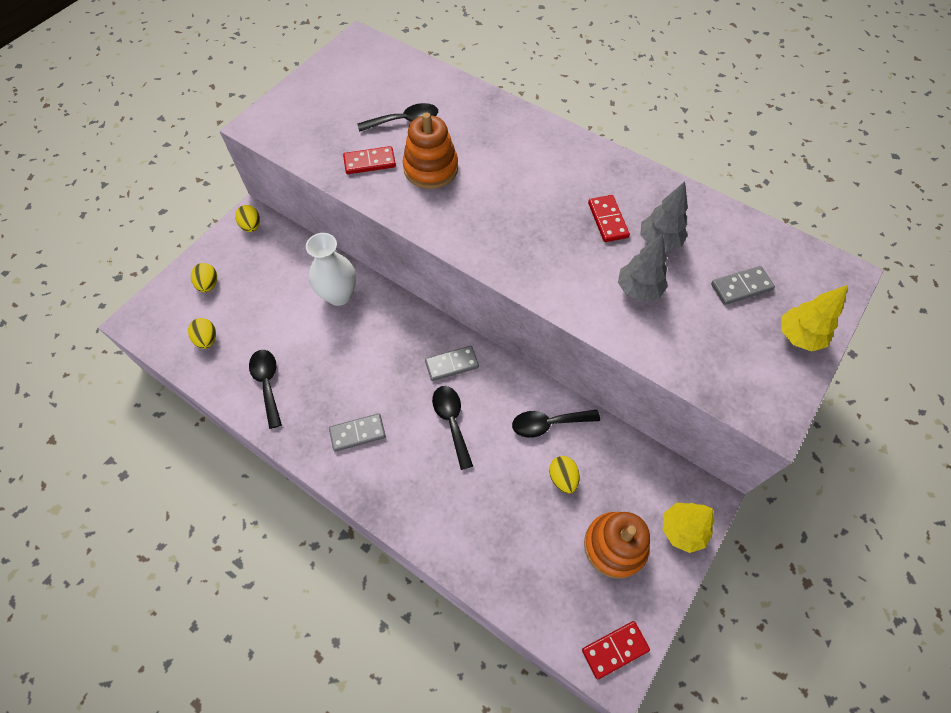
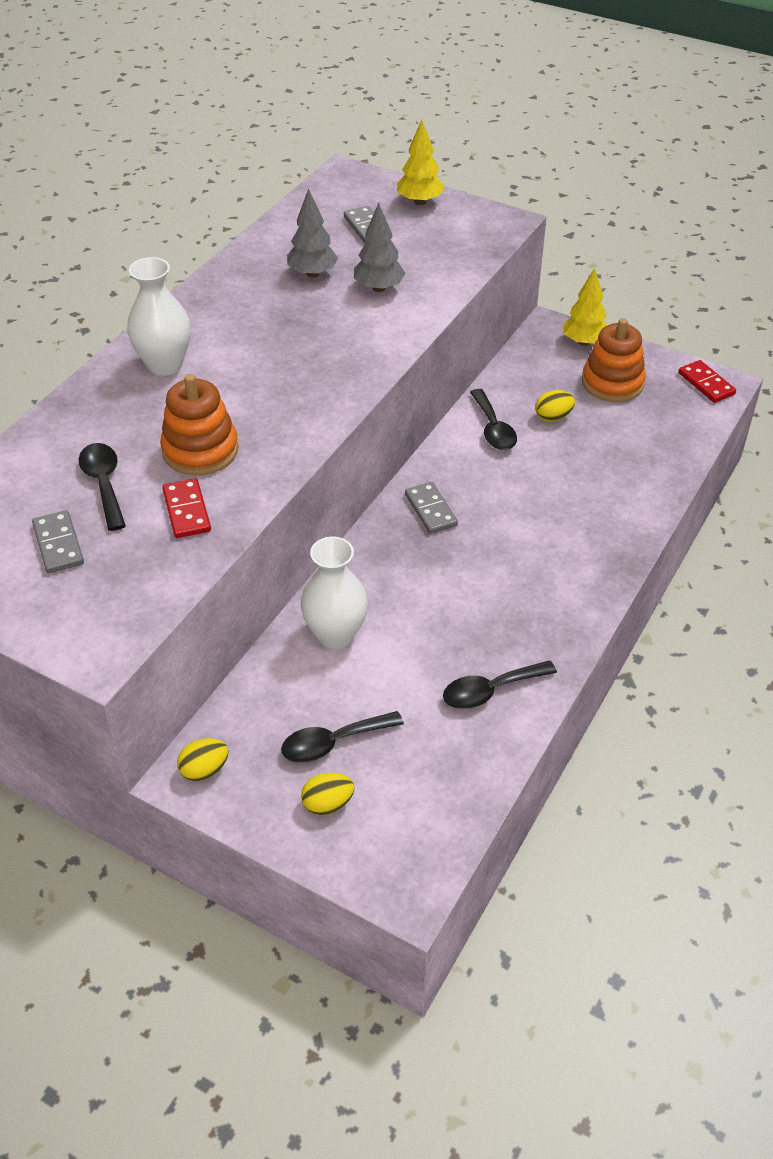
camera: 95 degrees left, 15 degrees down
yellow egg [188,318,216,349] -> none
grey domino [329,413,386,452] -> grey domino moved to [32,510,84,574]
black spoon [432,386,473,470] -> black spoon moved to [281,711,404,763]
red domino [588,195,630,242] -> none
none -> white vase [127,257,191,376]

